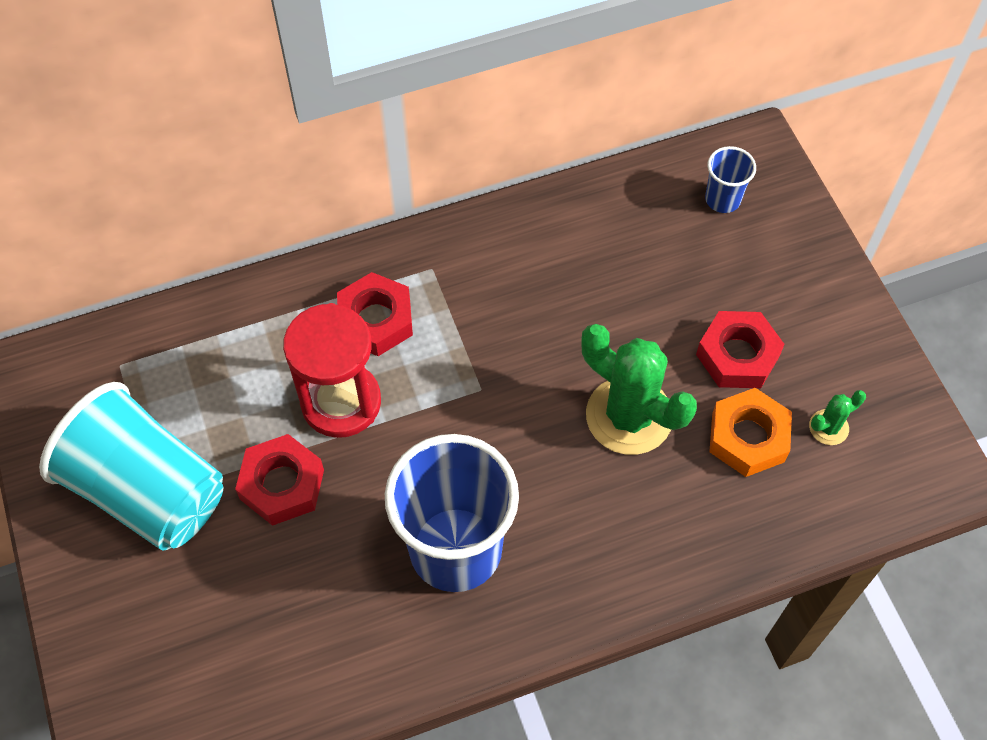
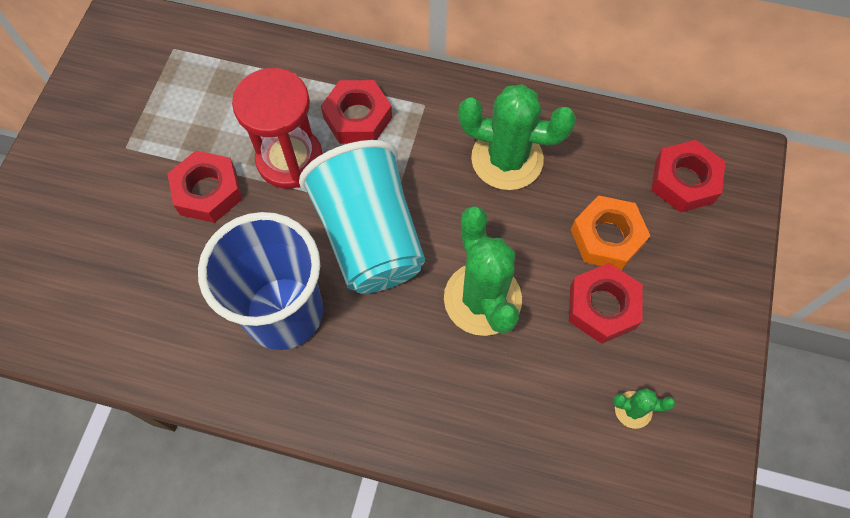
camera: 35 degrees right, 5 degrees up
turquoise cup [39,382,223,551] -> turquoise cup moved to [299,140,425,294]
blue cup [705,146,756,213] -> red nut [651,140,725,213]
orange nut [709,388,792,477] -> orange nut moved to [571,195,650,270]
none -> green cactus [458,84,576,190]

